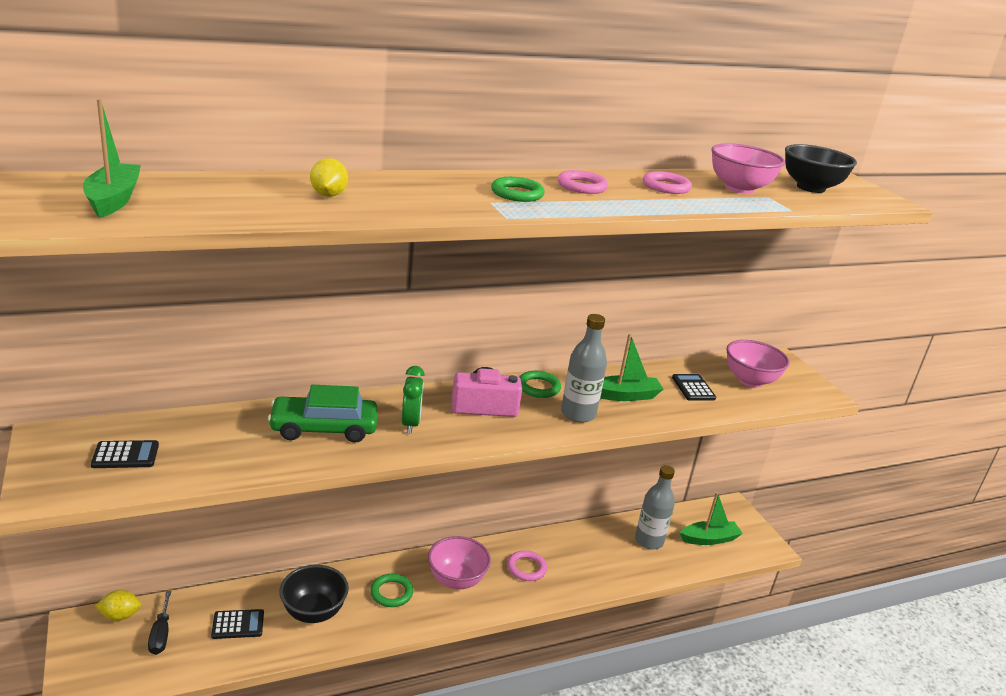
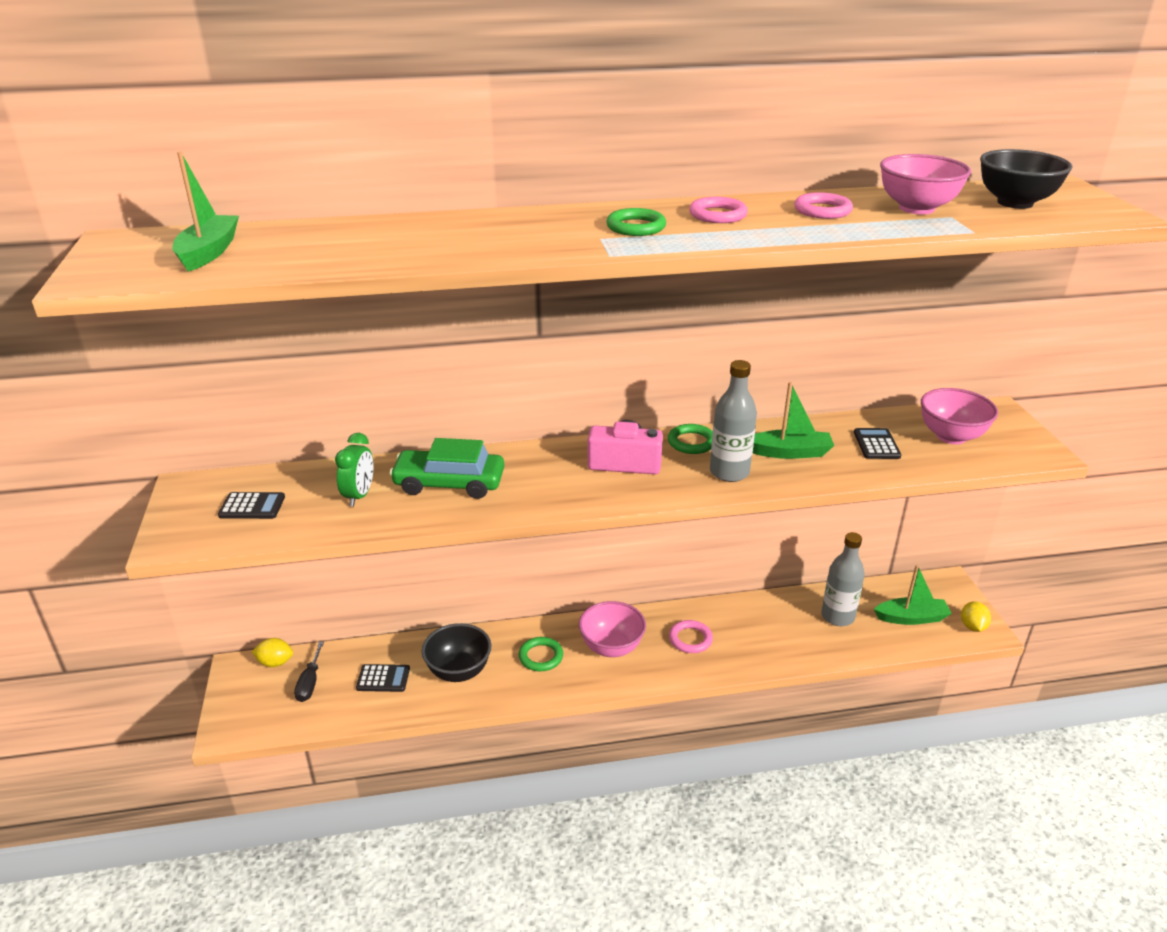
camera: 15 degrees right, 5 degrees up
yellow lemon [310,158,348,197] -> yellow lemon moved to [961,601,991,632]
green clock [402,366,425,434] -> green clock moved to [335,433,373,507]

